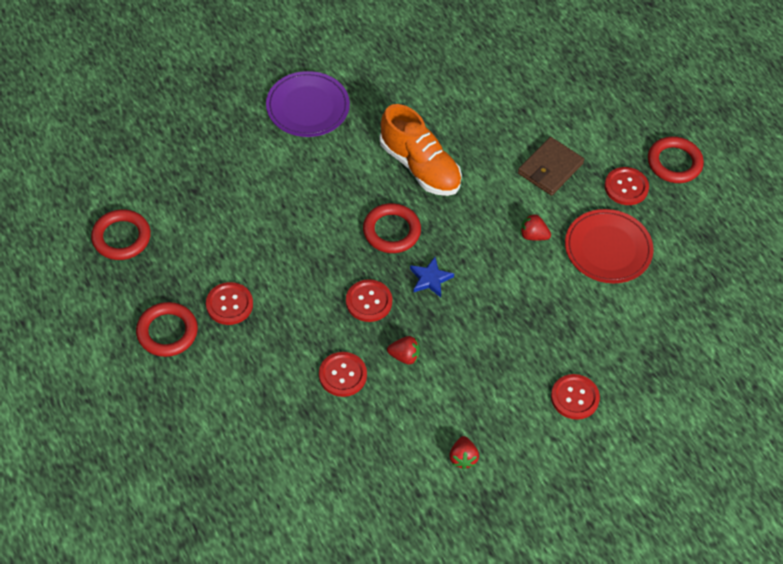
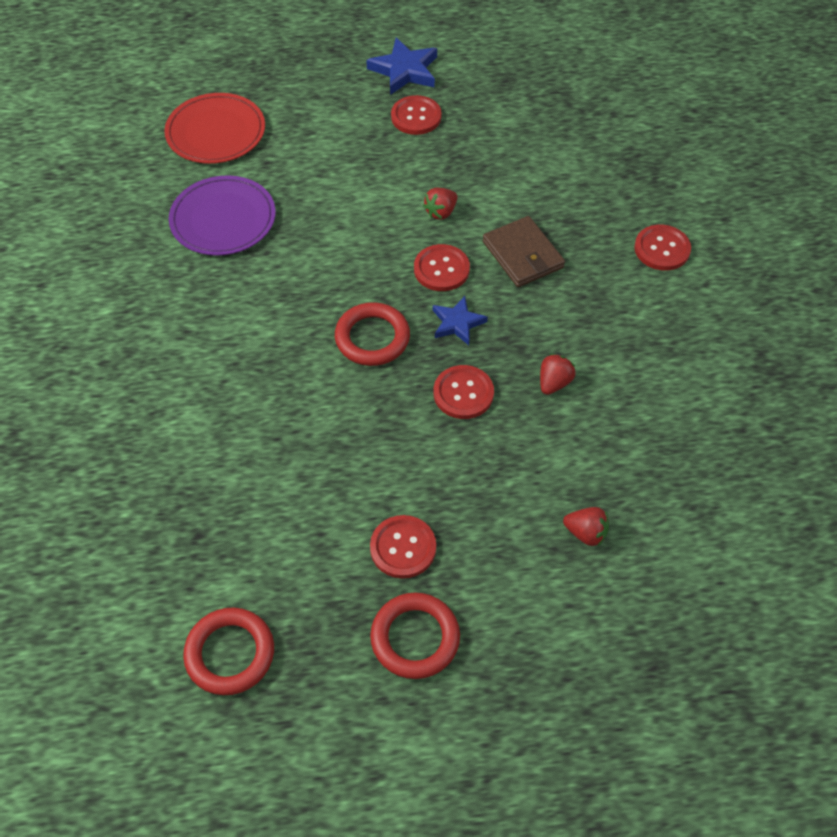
camera: 65 degrees left, 0 degrees up
purple plate [266,71,350,137] -> purple plate moved to [169,175,276,256]
red button [319,352,367,397] -> red button moved to [414,244,470,291]
orange shoe [380,104,462,196] -> none
red strawberry [449,436,479,470] -> red strawberry moved to [563,507,609,546]
brown wallet [518,137,584,196] -> brown wallet moved to [483,216,565,287]
red plate [565,209,654,283] -> red plate moved to [164,93,265,164]
red ring [648,136,704,183] -> blue star [366,38,437,95]

